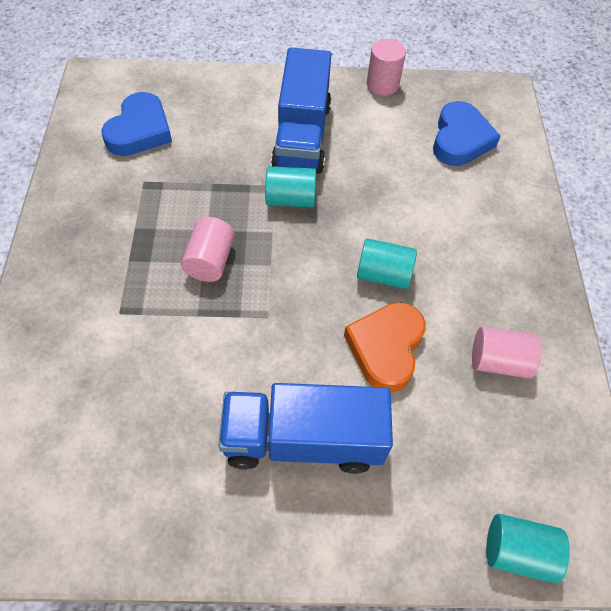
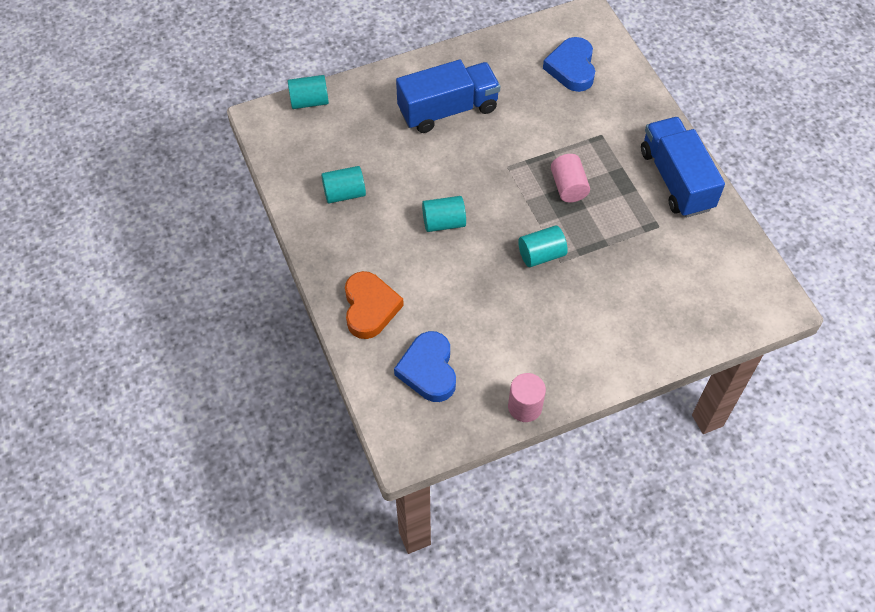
camera: 160 degrees right, 0 degrees up
blue heart [101,92,172,156] -> blue heart moved to [543,37,595,92]
blue truck [271,47,331,174] -> blue truck moved to [641,117,725,218]
orange heart [344,302,426,392] -> orange heart moved to [345,271,404,339]
pink cylinder [472,326,541,379] -> turquoise cylinder [321,166,366,203]

